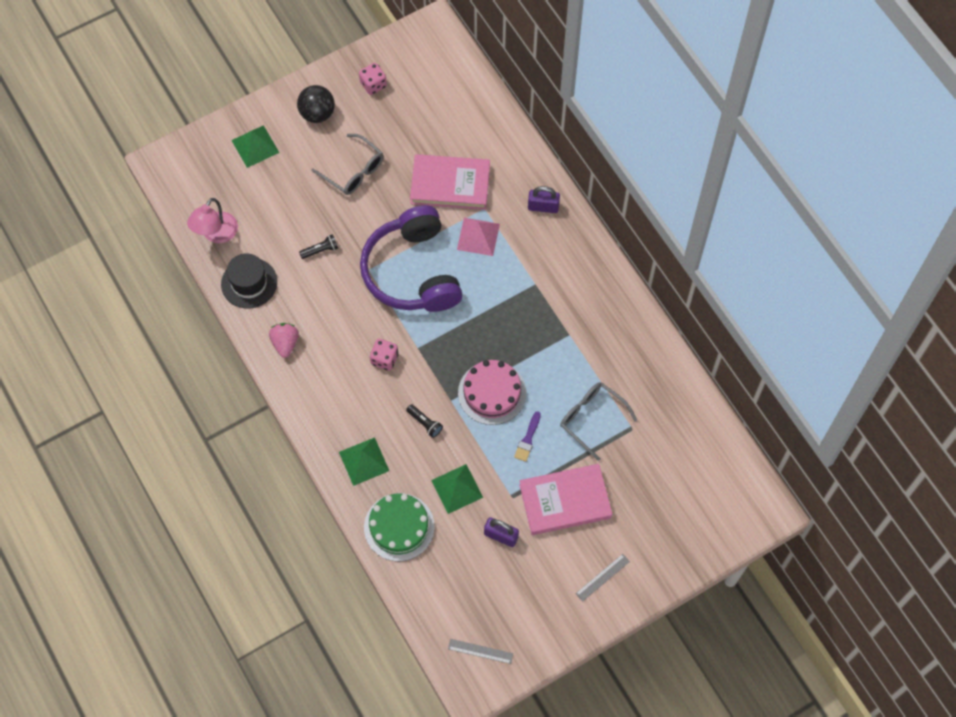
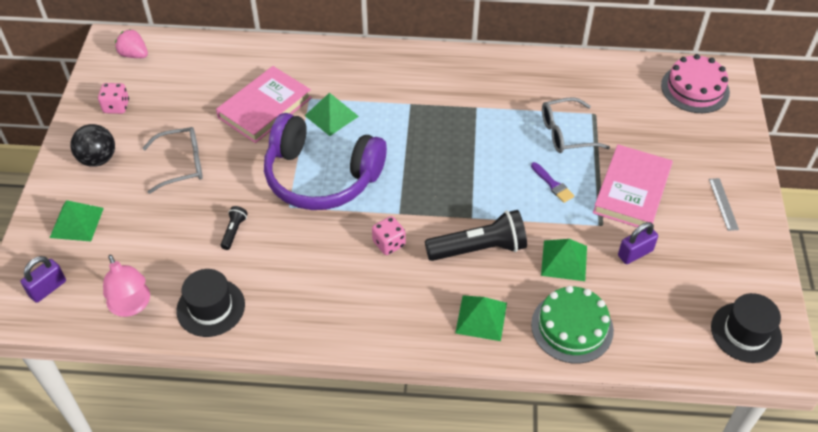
camera: 55 degrees left, 15 degrees down
pink strawberry [269,323,299,358] -> pink strawberry moved to [115,29,148,58]
black flashlight [406,404,443,438] -> black flashlight [425,210,527,261], size x2.18
grey ruler [448,639,513,664] -> black hat [711,293,782,363]
pink pyramid [457,218,500,256] -> green pyramid [305,93,359,136]
pink cake [458,360,526,425] -> pink cake moved to [661,54,730,113]
purple padlock [528,186,560,213] -> purple padlock moved to [21,256,66,303]

